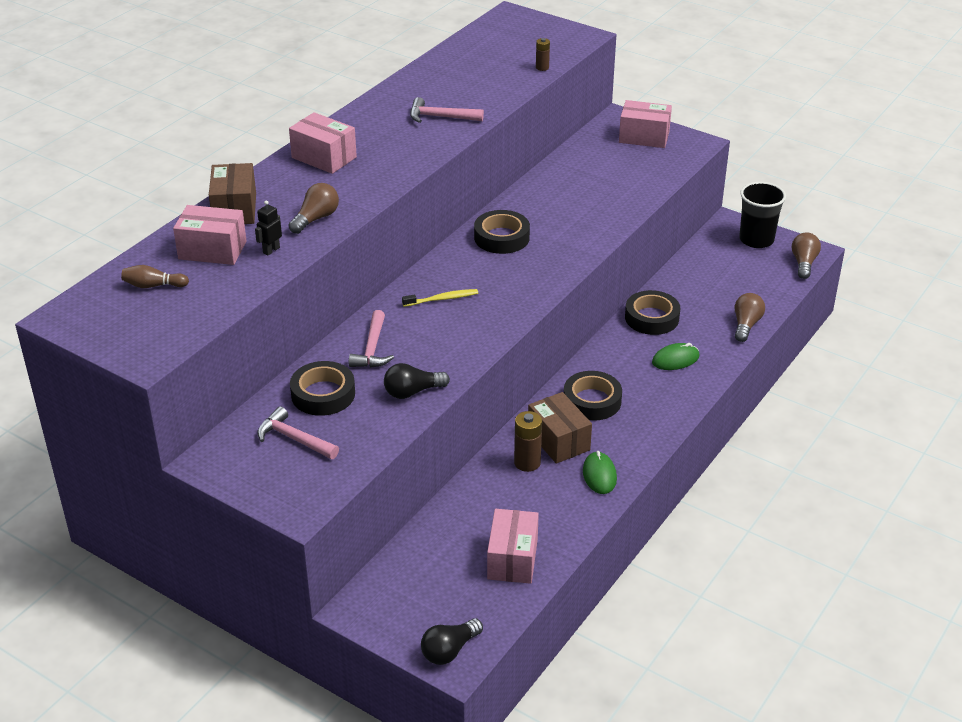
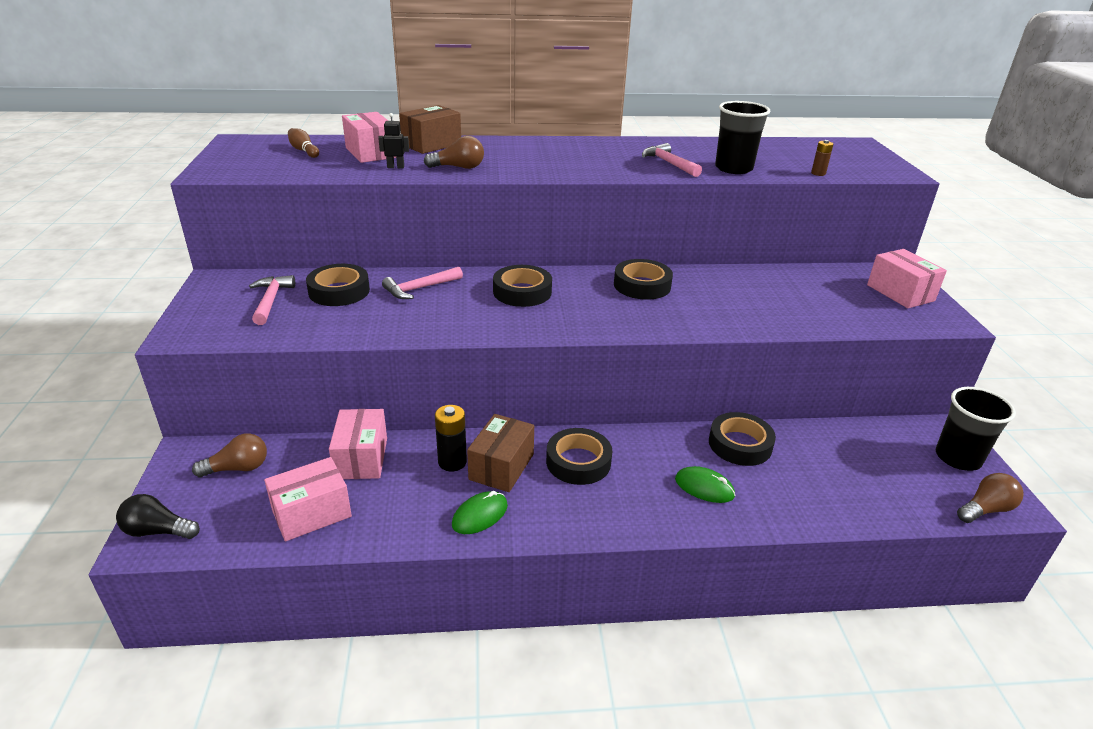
camera: 50 degrees right, 5 degrees down
pink box [289,112,357,174] -> pink box moved to [329,409,387,479]
black light bulb [384,363,450,399] -> none
yellow toothbrush [402,289,478,307] -> black tape [493,265,552,307]
brown battery [514,411,542,472] -> black battery [435,405,467,471]
brown light bulb [735,293,765,342] -> brown light bulb moved to [192,433,267,477]
none -> black cup [715,101,770,174]

